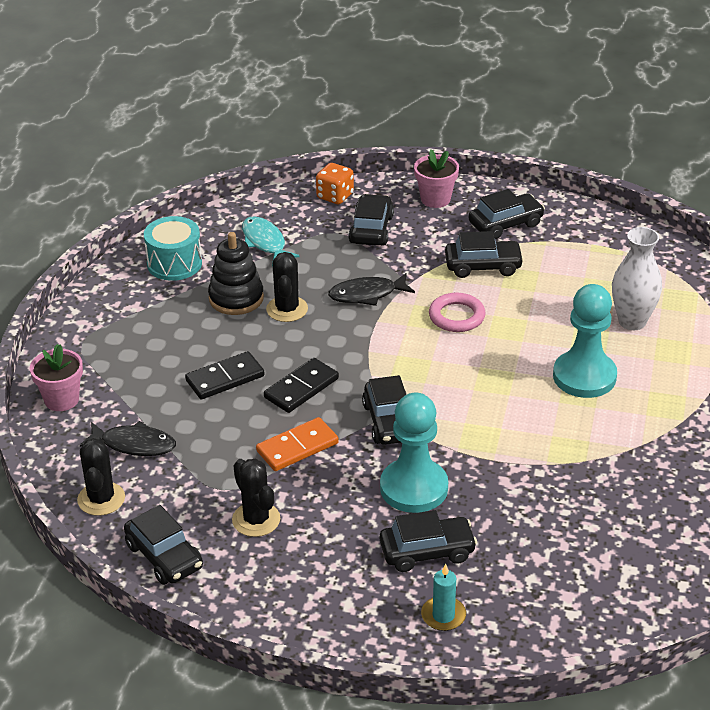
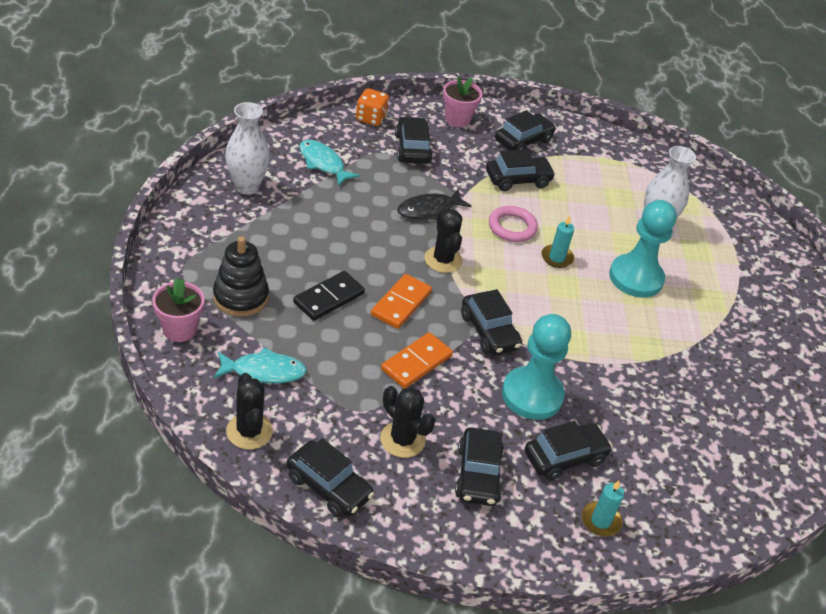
camera: 20 degrees left, 5 degrees up
black fish [80,421,176,456] -> turquoise fish [214,347,307,383]
turquoise drum [144,216,202,281] -> white vase [225,102,270,195]
black stacking toy [208,232,264,315] -> black stacking toy moved to [213,236,269,316]
black domino [264,358,339,413] -> orange domino [371,274,432,329]
black cactus [266,252,308,322] -> black cactus moved to [424,208,463,273]
none -> black car [455,427,504,506]
none -> turquoise candle [541,216,574,268]

